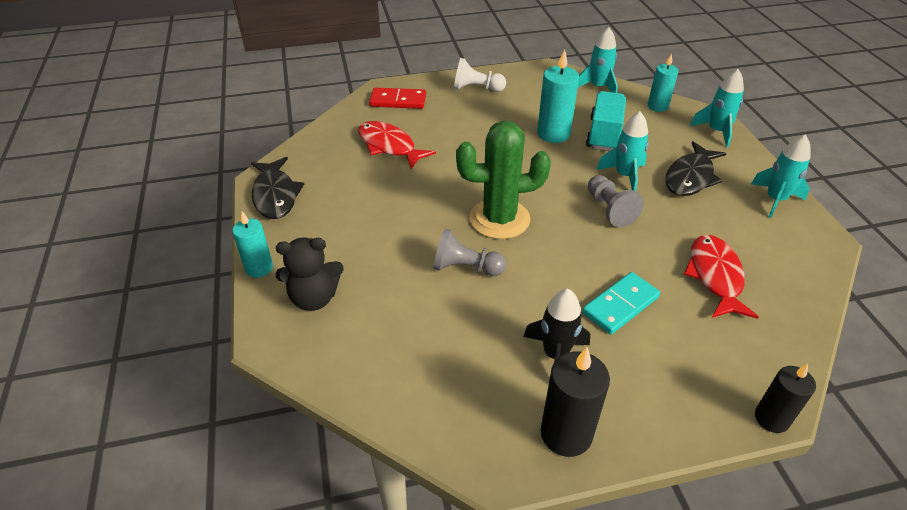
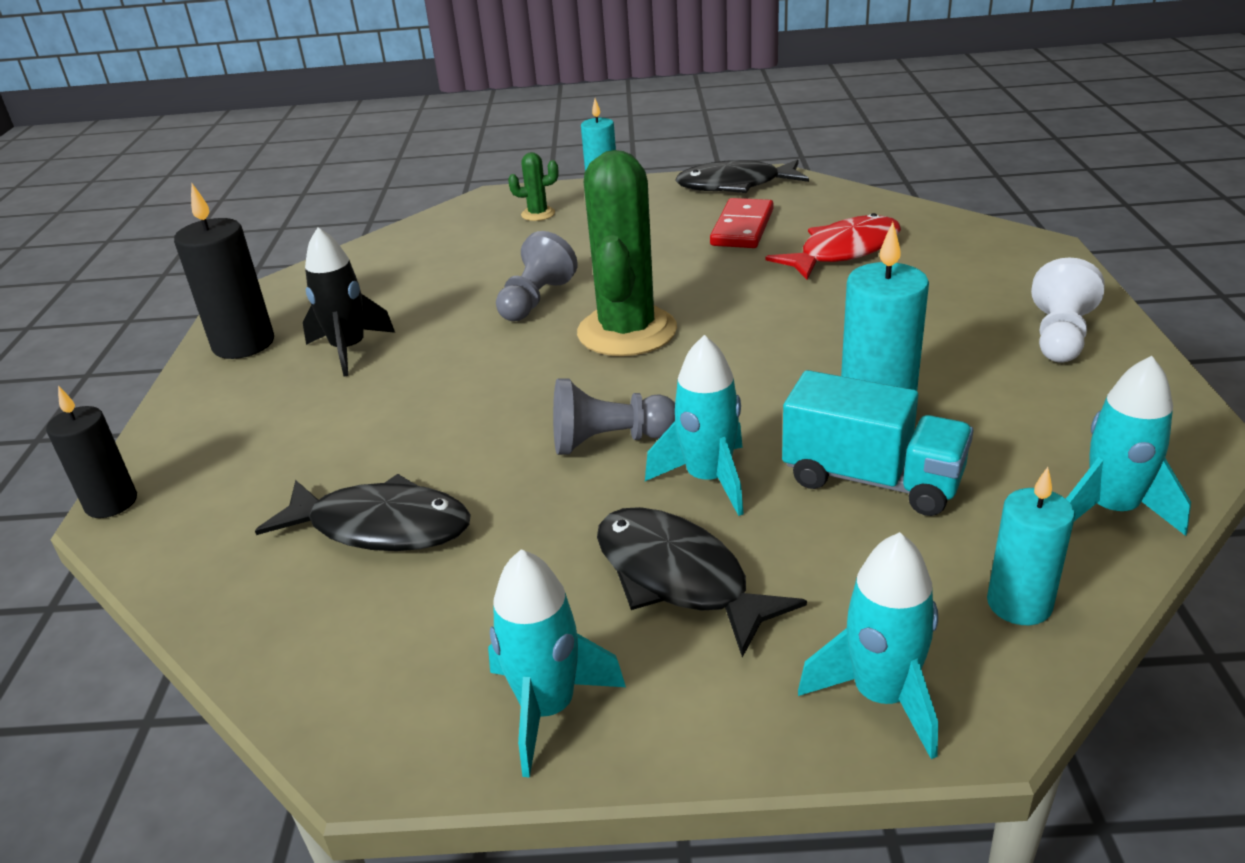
camera: 105 degrees right, 10 degrees down
black teddy bear [276,238,344,311] -> green cactus [508,152,558,221]
red domino [369,87,426,109] -> red domino moved to [710,198,774,248]
turquoise domino [582,272,660,335] -> none
red fish [684,235,759,319] -> black fish [255,474,471,551]

